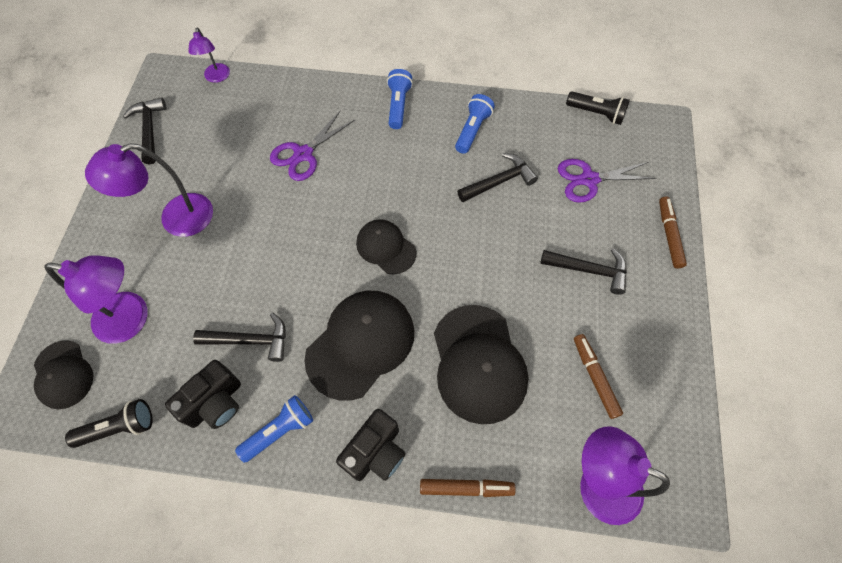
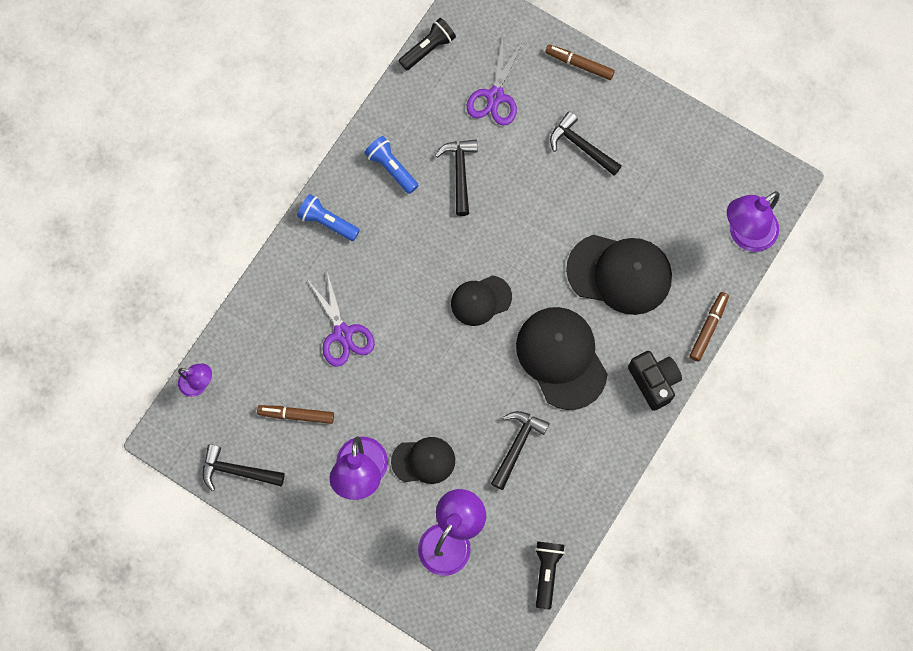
camera: 65 degrees left, 10 degrees up
black cap [34,340,93,409] -> black cap moved to [391,437,455,484]
black camera [165,360,241,429] -> none
blue flashlight [235,395,313,463] -> none
black hammer [541,248,627,295] -> black hammer turned 90 degrees counterclockwise [550,111,622,176]
brown marker [574,334,623,419] -> brown marker moved to [257,405,334,424]

